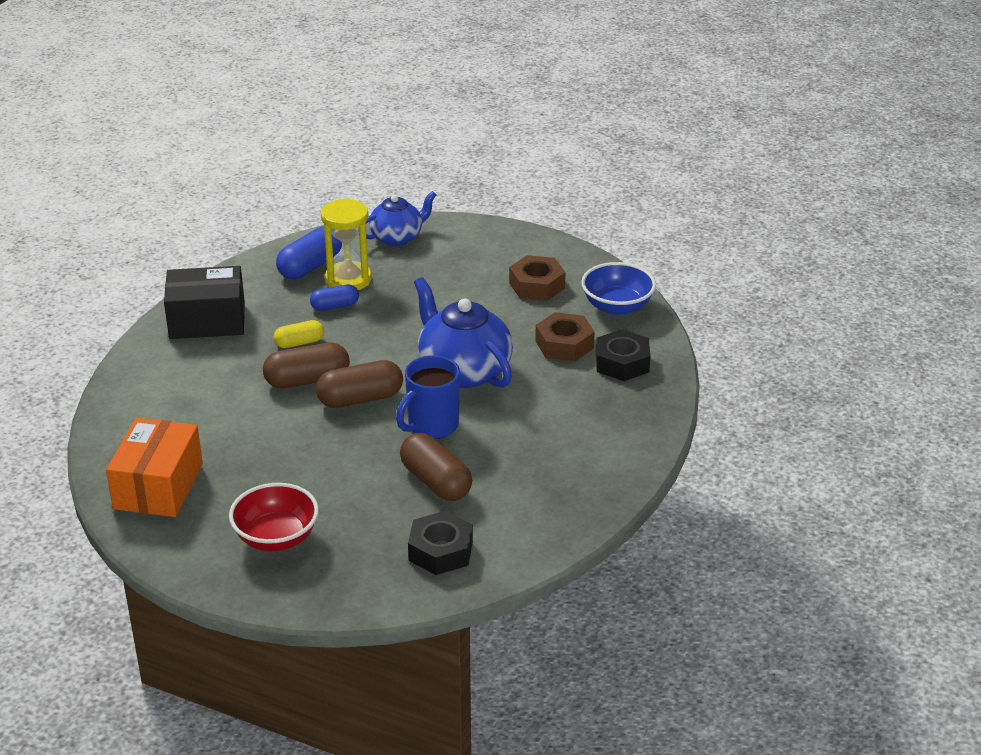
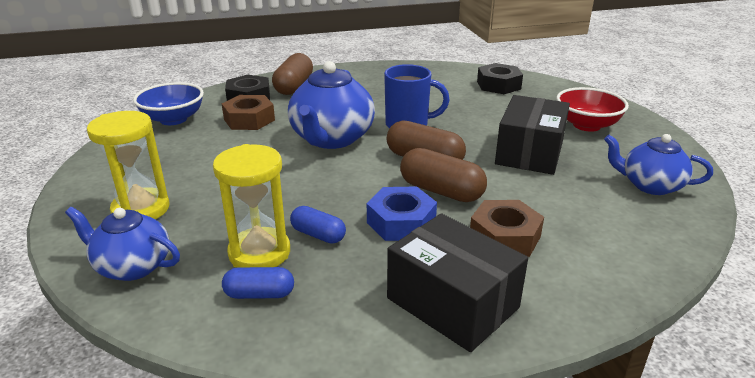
camera: 130 degrees left, 5 degrees down
orange box [106,418,203,517] -> blue teapot [604,134,713,195]
yellow capsule [274,320,324,348] -> blue nut [367,186,437,241]
blue capsule [276,226,342,279] -> blue capsule [222,267,294,299], size x0.61
brown capsule [400,433,472,501] -> brown capsule moved to [272,53,313,95]
brown nut [509,255,566,301] -> brown nut moved to [470,200,544,257]
none -> yellow hourglass [87,111,170,219]
none -> black box [495,95,570,175]

